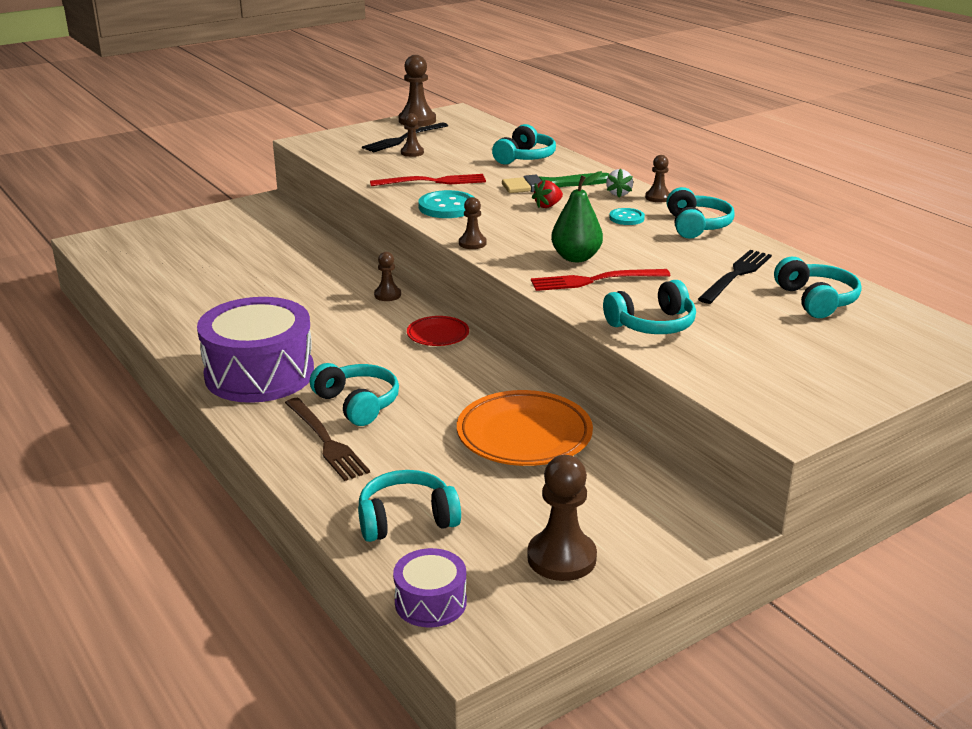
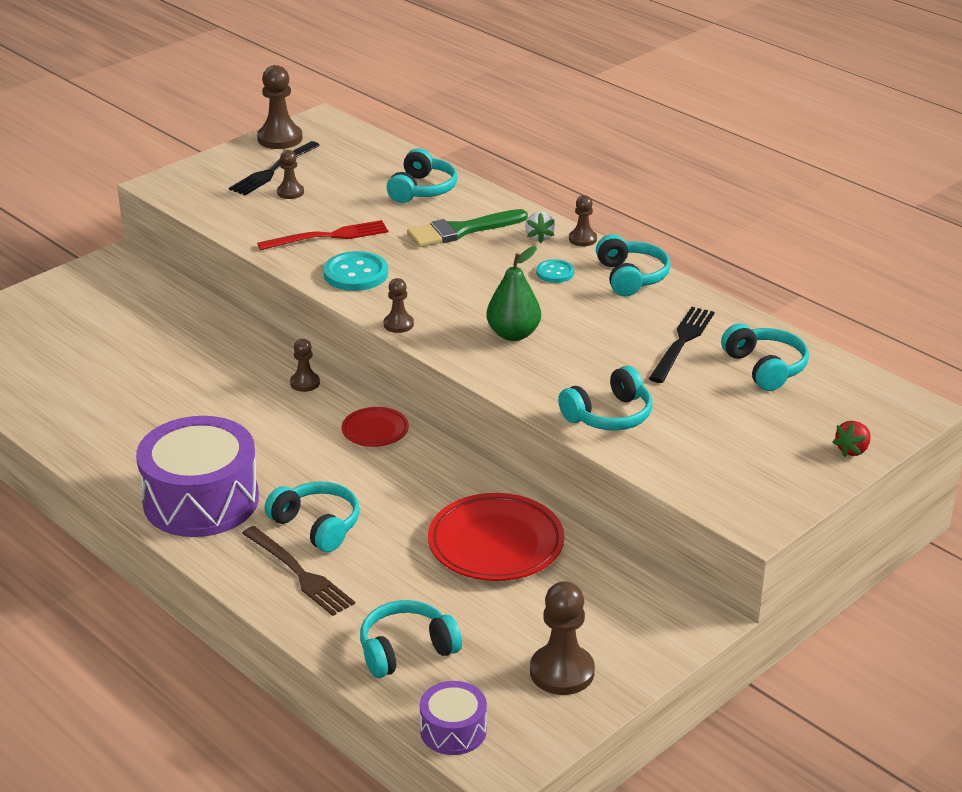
camera: 10 degrees left, 5 degrees up
orange plate [457,390,593,466] -> red plate [428,493,564,581]
red fork [531,269,671,291] -> none
red strawberry [532,180,563,208] -> red strawberry moved to [833,421,871,457]

